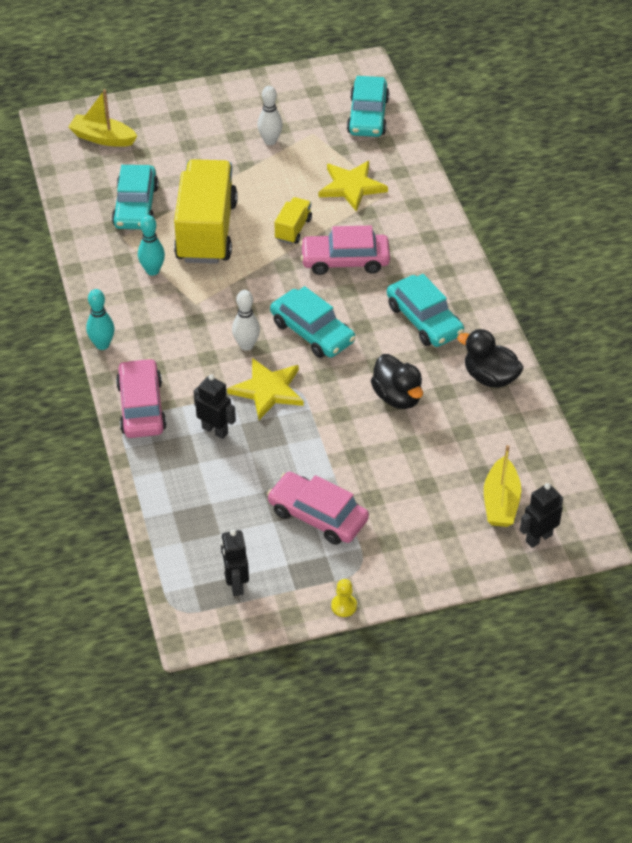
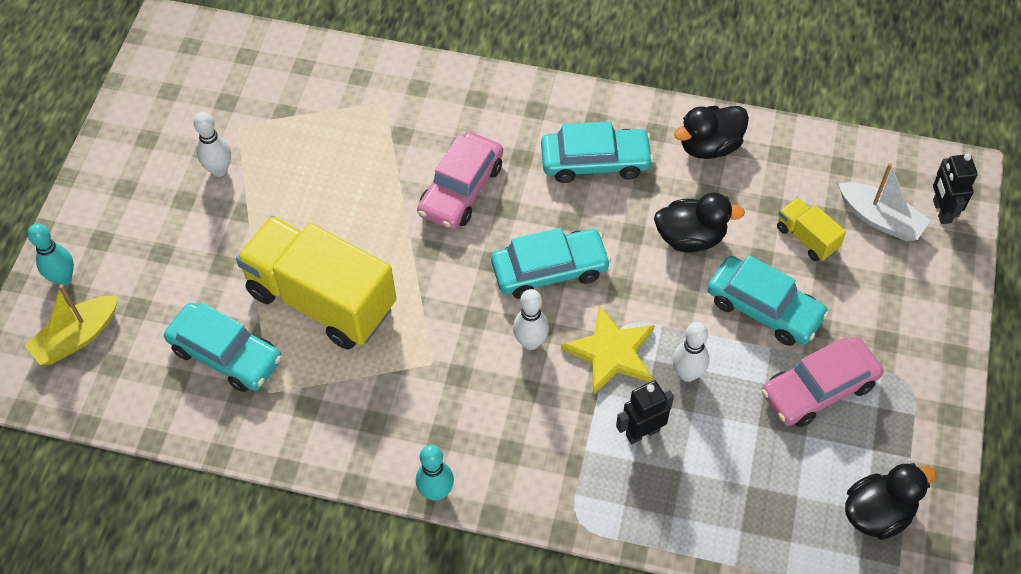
camera: 60 degrees left, 10 degrees up
pink car [116,358,167,438] -> none
turquoise bowling pin [138,215,165,276] -> turquoise bowling pin moved to [28,223,74,286]
black robot [221,530,249,596] -> black duck [845,463,936,540]
yellow truck [275,197,312,244] -> yellow truck moved to [777,198,846,261]
yellow star [318,161,388,212] -> none
yellow pawn [331,579,357,617] -> none
turquoise car [347,76,390,137] -> turquoise car moved to [707,255,829,346]
yellow boat [484,445,521,527] -> white boat [839,163,931,242]
none -> white bowling pin [673,322,709,382]

